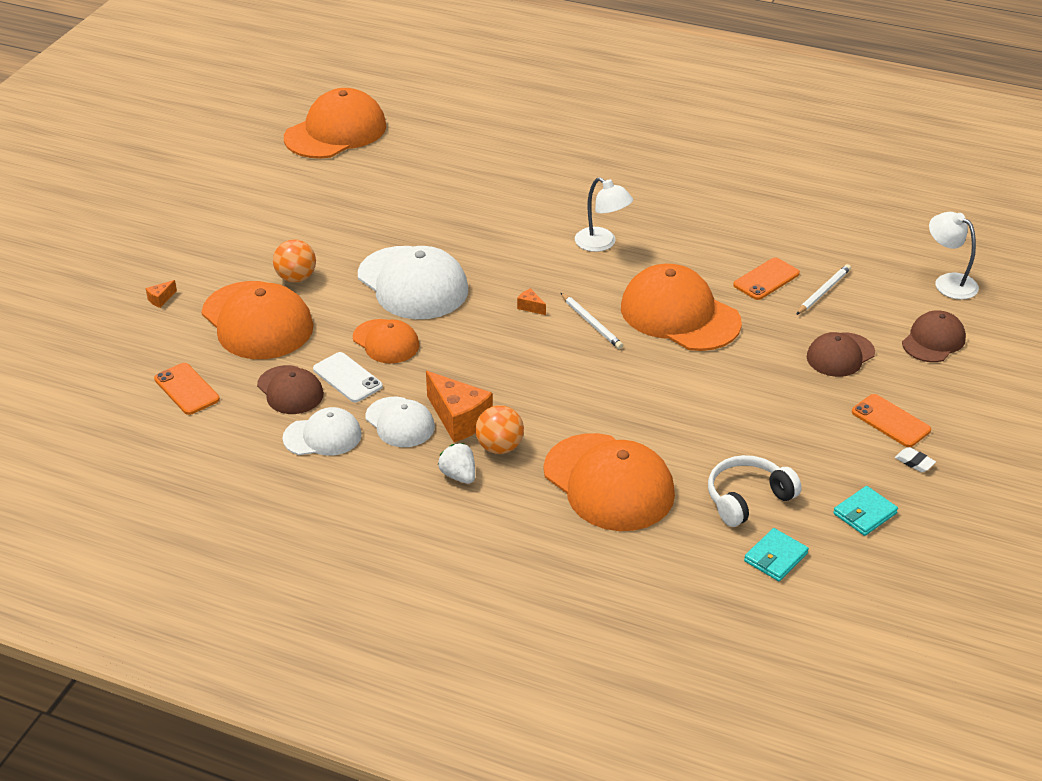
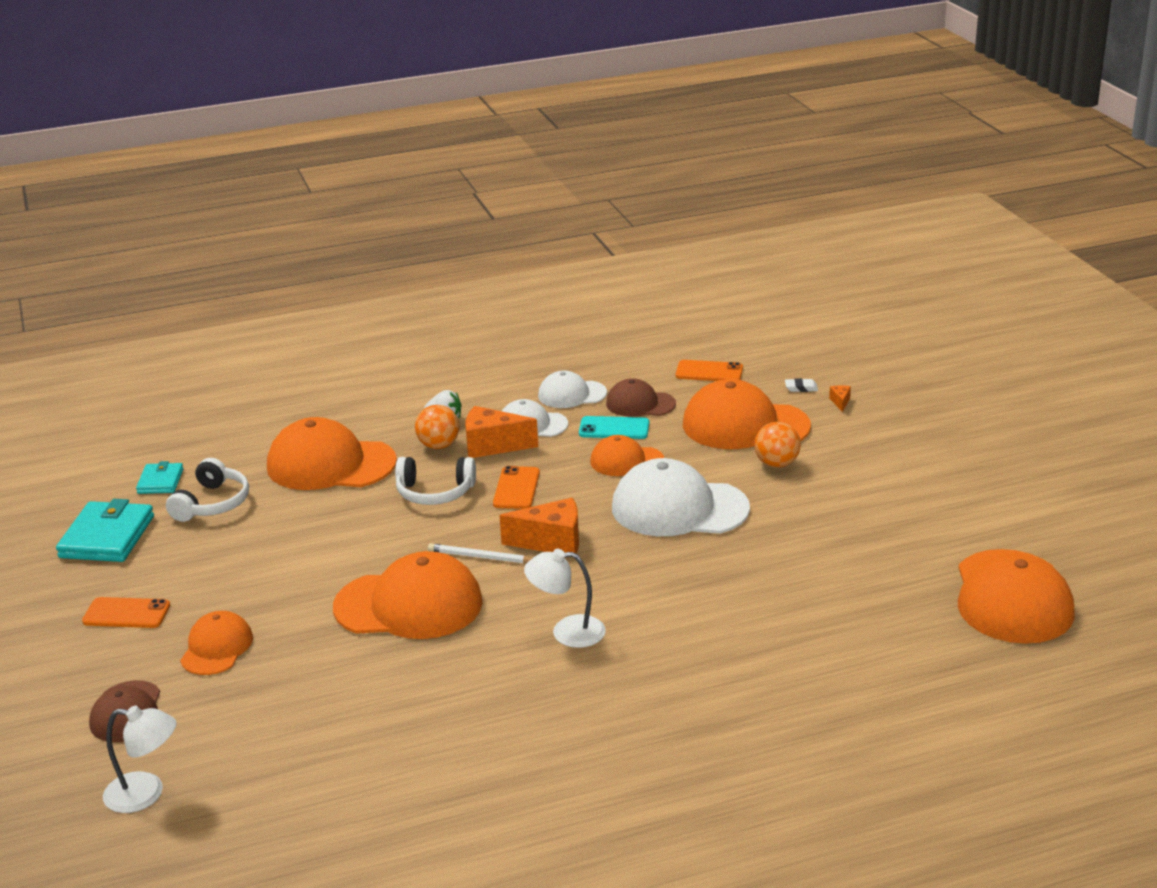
camera: 140 degrees right, 10 degrees down
white cap [282,407,362,456] -> white cap turned 45 degrees clockwise [538,371,607,408]
white phone [313,352,383,402] -> turquoise phone [579,416,649,439]
orange cheese [517,288,546,315] -> orange cheese [500,498,579,553], size x2.28
orange phone [733,257,800,300] -> orange phone moved to [493,466,540,509]
white pencil [796,264,851,315] -> none
brown cap [807,332,875,377] -> orange cap [180,611,253,675]
turquoise wallet [833,486,898,536] -> turquoise wallet [56,499,154,562], size x1.76
white eraser [895,447,936,472] -> white eraser moved to [785,378,818,392]
none -> white headphones [395,457,476,505]

